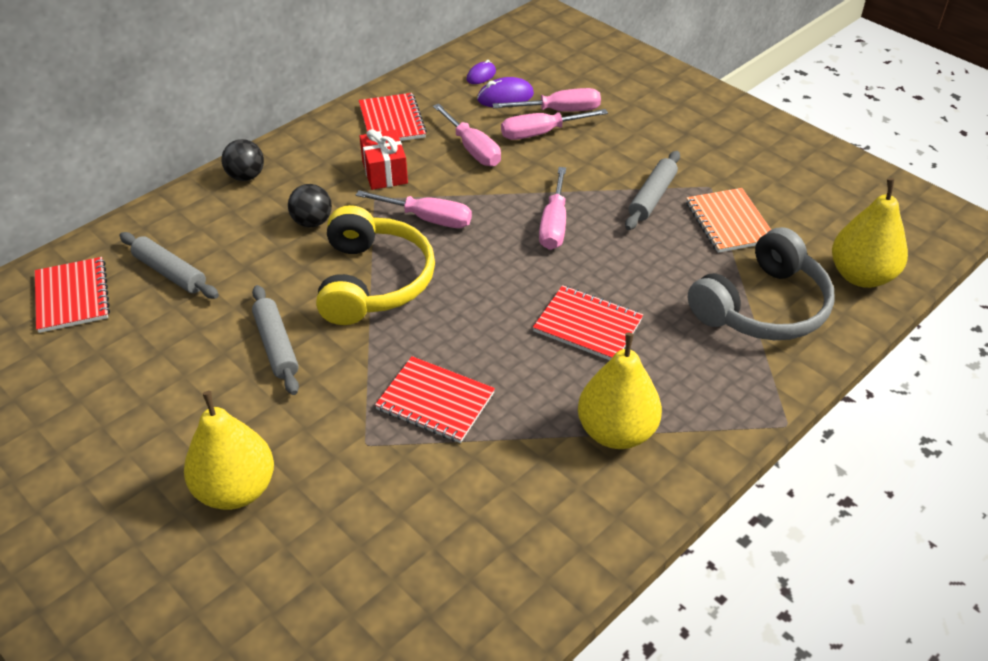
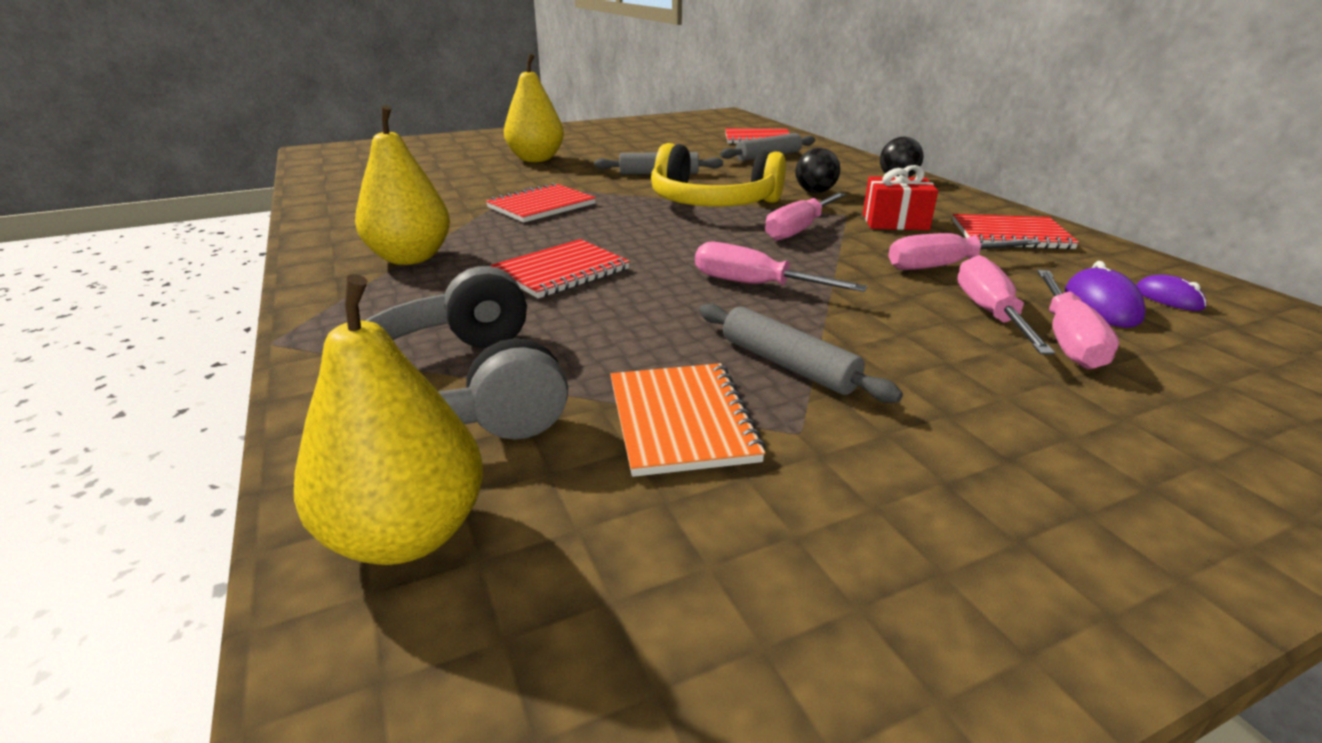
camera: 110 degrees right, 15 degrees down
orange notebook [686,188,771,253] -> orange notebook turned 75 degrees clockwise [610,363,766,477]

